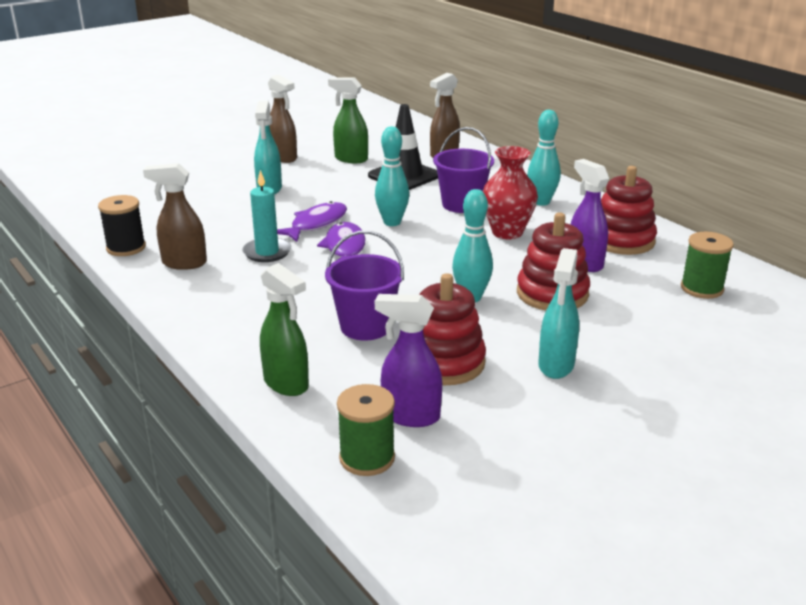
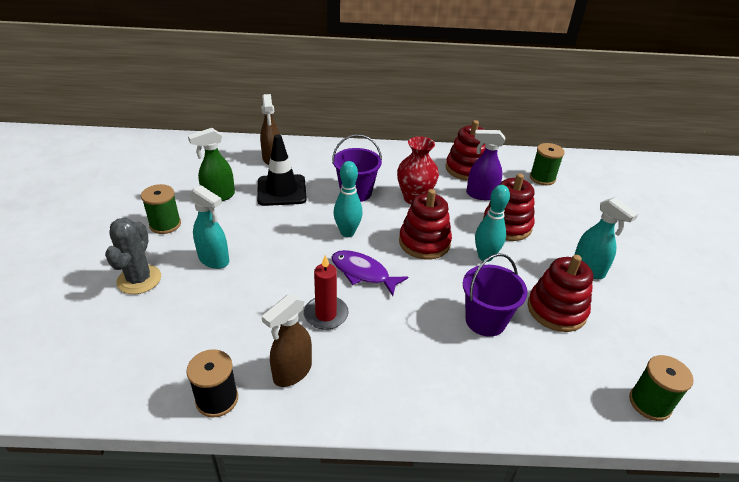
camera: 55 degrees left, 10 degrees up
turquoise candle [242,170,291,262] -> red candle [304,255,349,330]
green spray bottle [260,263,309,396] -> none
brown spray bottle [268,75,297,163] -> green spool [141,184,181,234]
purple fish [277,201,347,242] -> none
purple spray bottle [375,294,442,427] -> none
turquoise bowling pin [527,110,561,206] -> none
none -> grey cactus [105,218,161,294]
none -> red stacking toy [399,189,452,260]

